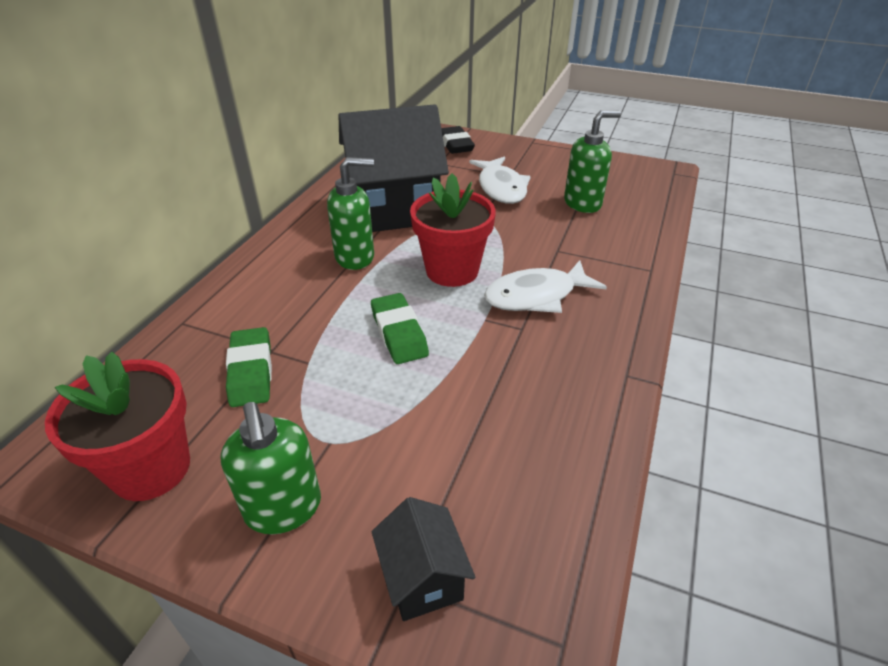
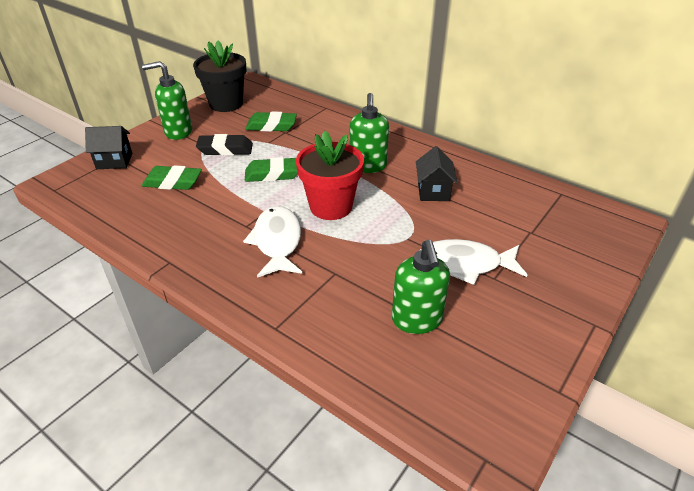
camera: 105 degrees right, 0 degrees up
red flower pot [45,352,190,501] -> black flower pot [193,41,246,112]
black house [339,104,449,232] -> black house [416,146,457,201], size x0.46
black eraser [441,126,475,154] -> black eraser moved to [196,134,253,156]
none -> green eraser [142,165,202,190]

